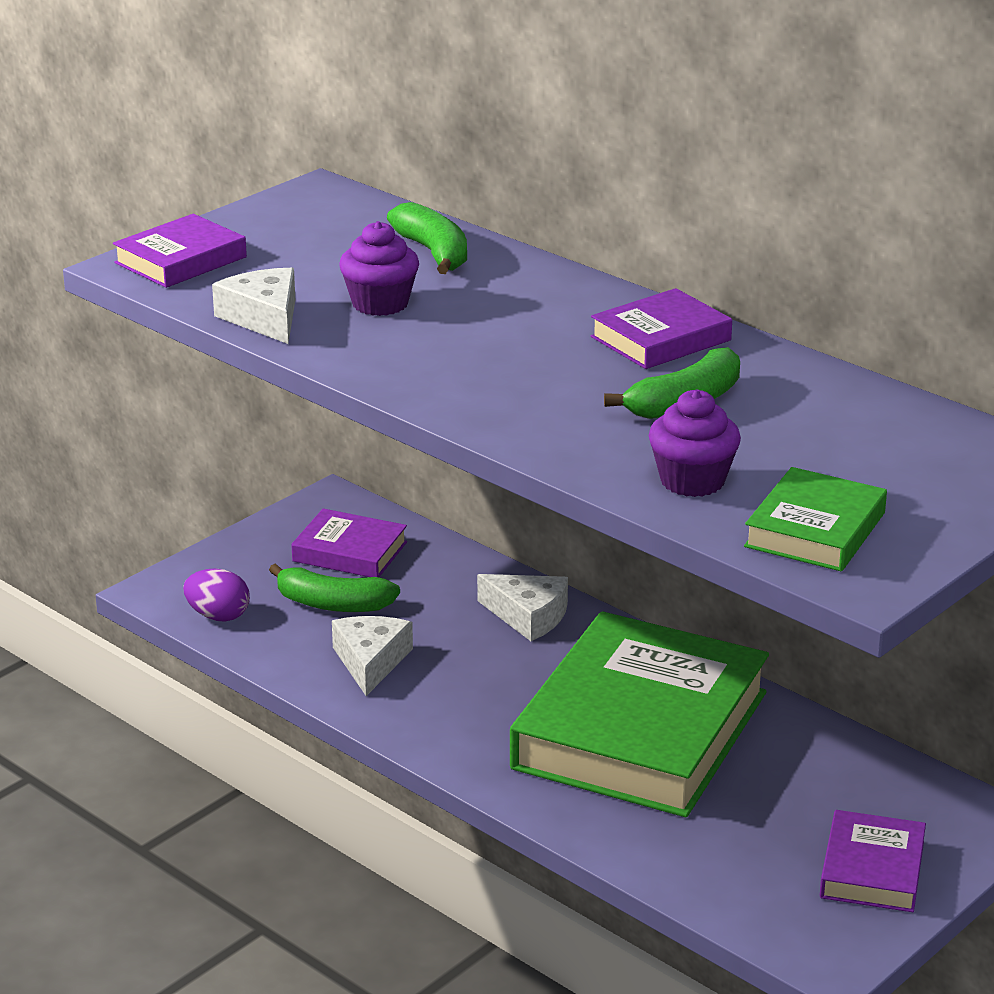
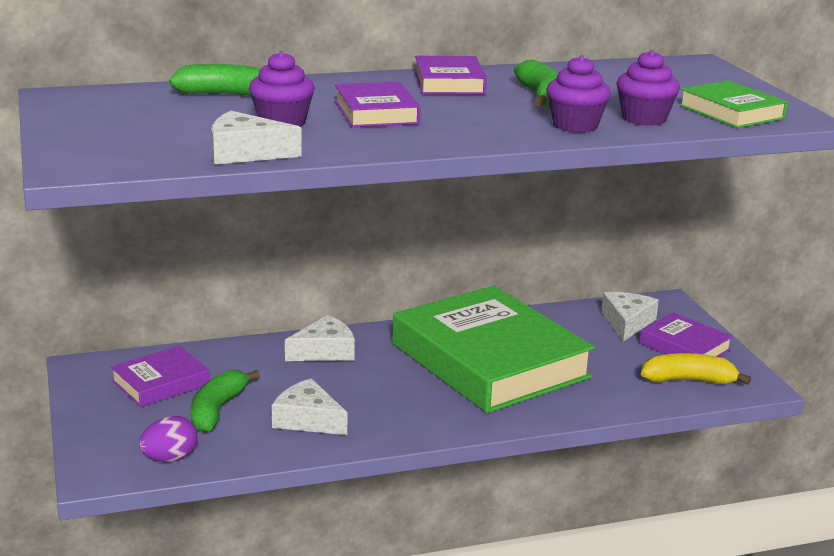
camera: 60 degrees left, 5 degrees down
purple book [113,214,247,288] -> purple book moved to [335,82,421,127]
green banana [269,563,400,612] -> green banana turned 150 degrees clockwise [191,370,260,433]
none -> purple cupcake [546,55,611,133]
none -> white cheese [601,292,659,341]
none -> yellow banana [641,353,751,385]

